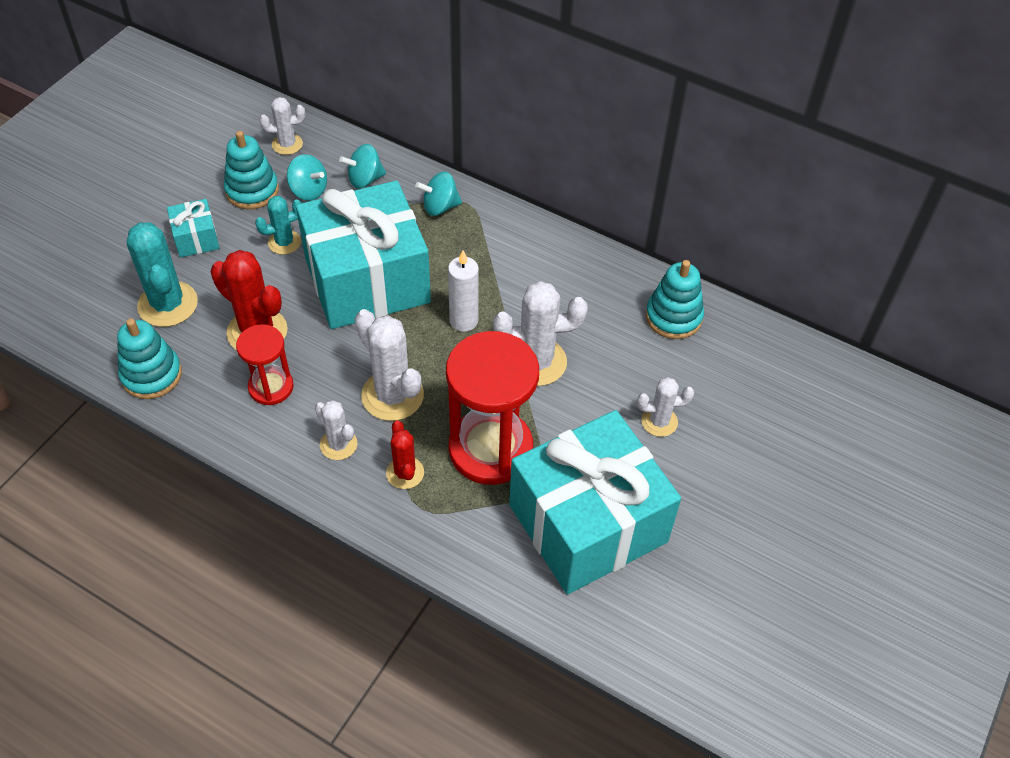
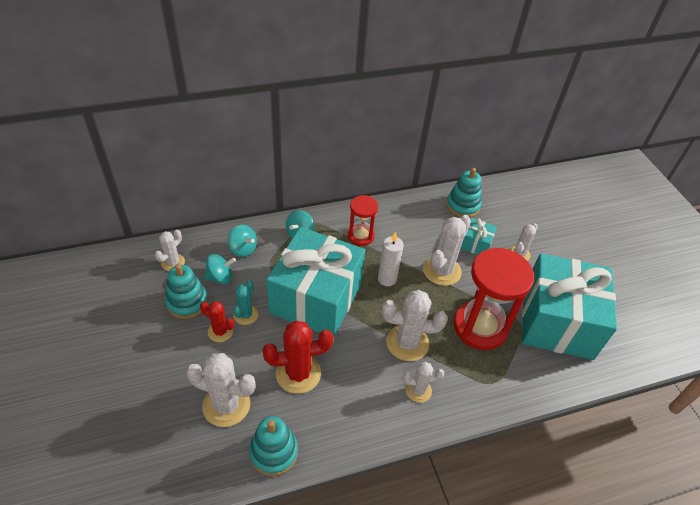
camera: 50 degrees left, 5 degrees down
turquoise cactus [127,222,198,327] -> white cactus [186,353,256,427]
turquoise gift [167,199,219,257] -> turquoise gift moved to [460,218,497,255]
red hourglass [236,324,294,405] -> red hourglass moved to [348,195,378,246]
turquoise spinning top [339,144,386,189] -> turquoise spinning top turned 75 degrees counterclockwise [228,225,257,257]
red cactus [386,421,424,489] -> red cactus moved to [200,301,234,342]

